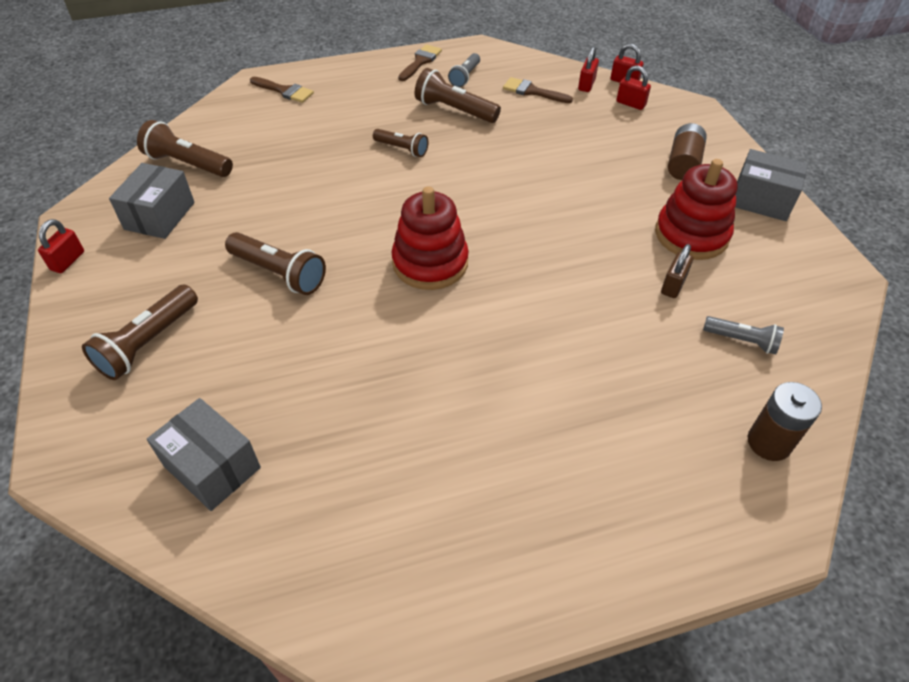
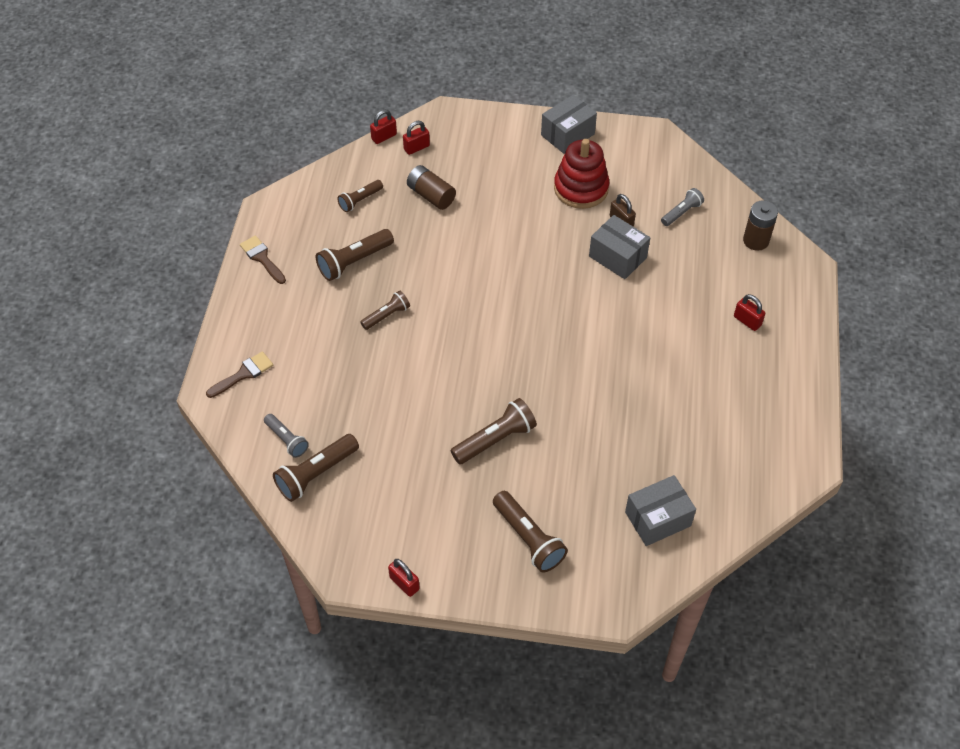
camera: 65 degrees left, 5 degrees up
grey box [109,163,195,239] -> grey box moved to [589,215,650,279]
red stacking toy [392,186,469,290] -> none
grey flashlight [448,53,480,87] -> grey flashlight moved to [264,414,309,458]
brown brush [503,77,573,103] -> brown flashlight [337,180,383,212]
red padlock [578,46,599,92] -> red padlock moved to [734,294,765,331]
brown battery [668,123,707,180] -> brown battery moved to [407,165,456,210]

